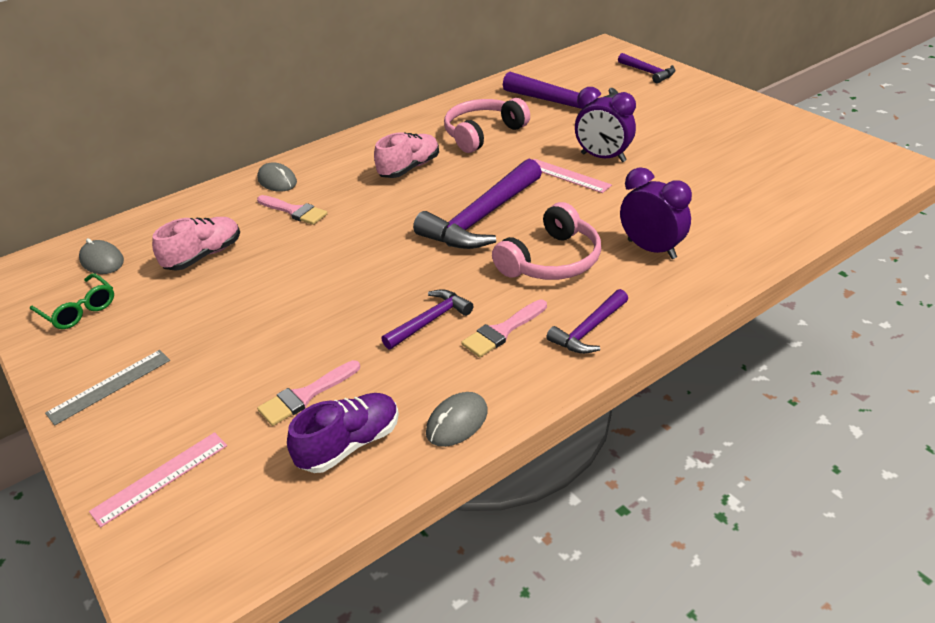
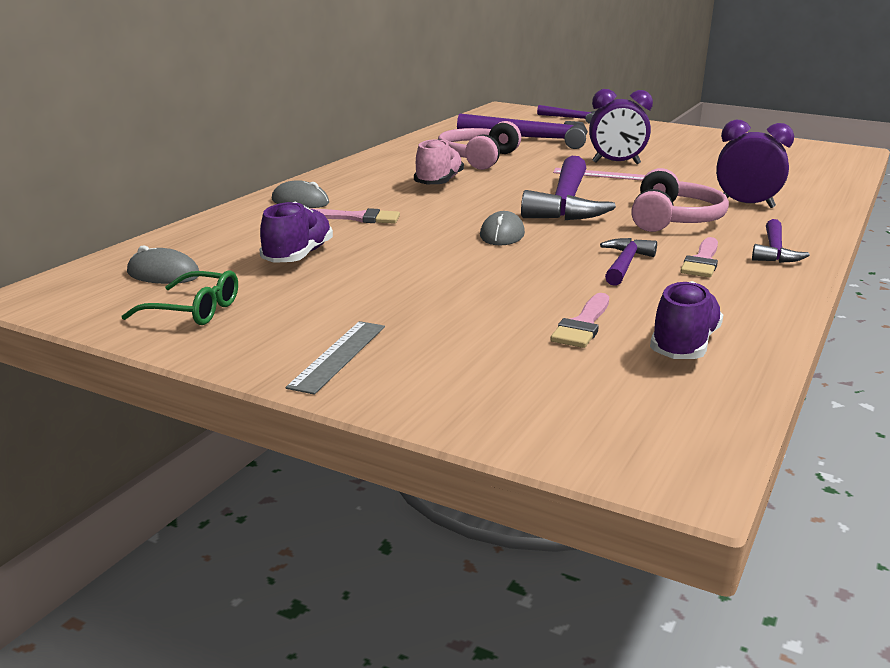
camera: 30 degrees left, 15 degrees down
pink ruler [89,432,227,527] -> none
pink shoe [152,217,240,271] -> purple shoe [260,202,333,263]
grey mouse [426,392,488,447] -> grey mouse moved to [480,211,525,245]

